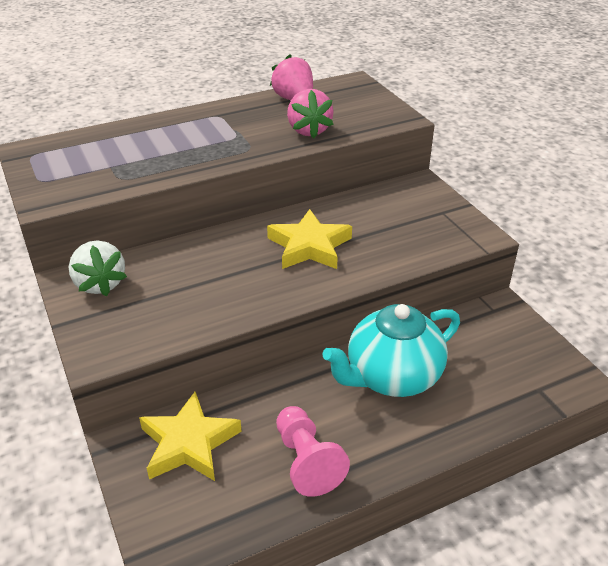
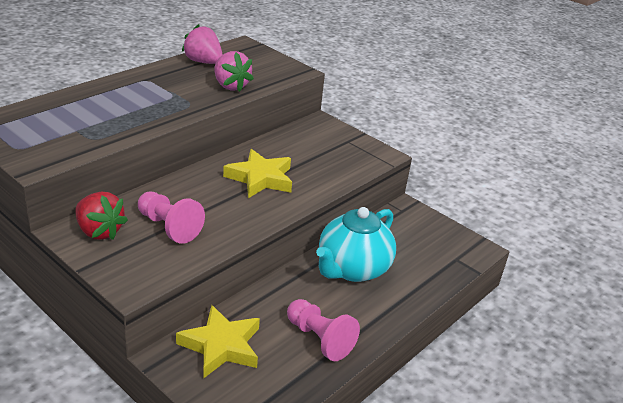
camera: 25 degrees left, 5 degrees down
white strawberry [69,240,127,296] -> red strawberry [75,192,128,240]
none -> pink pawn [138,192,205,244]

